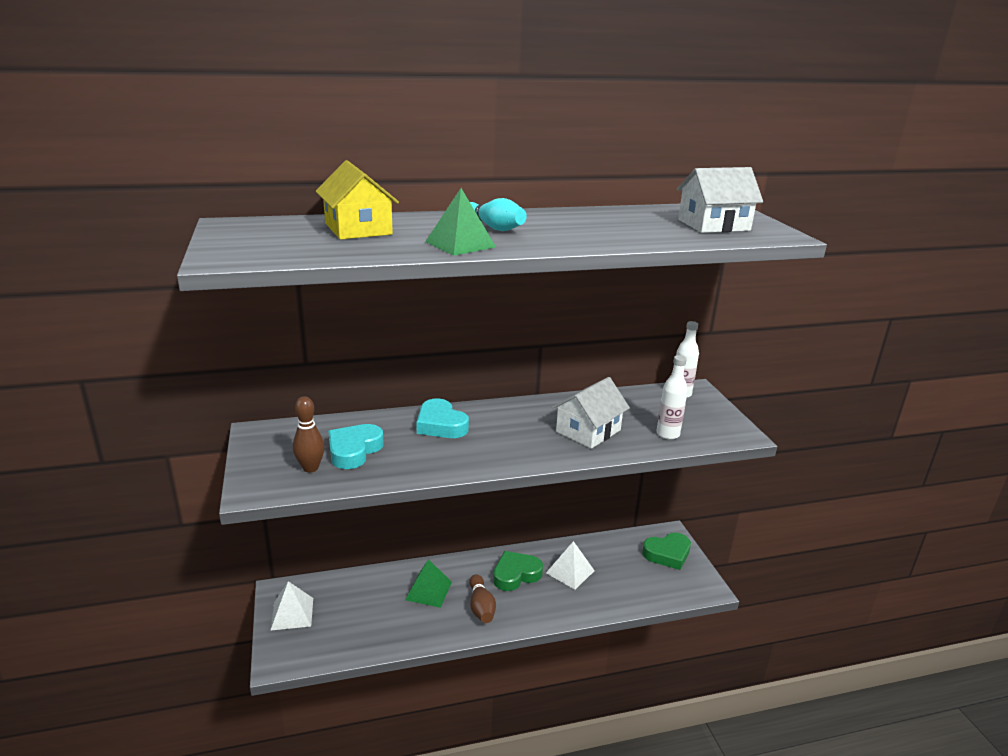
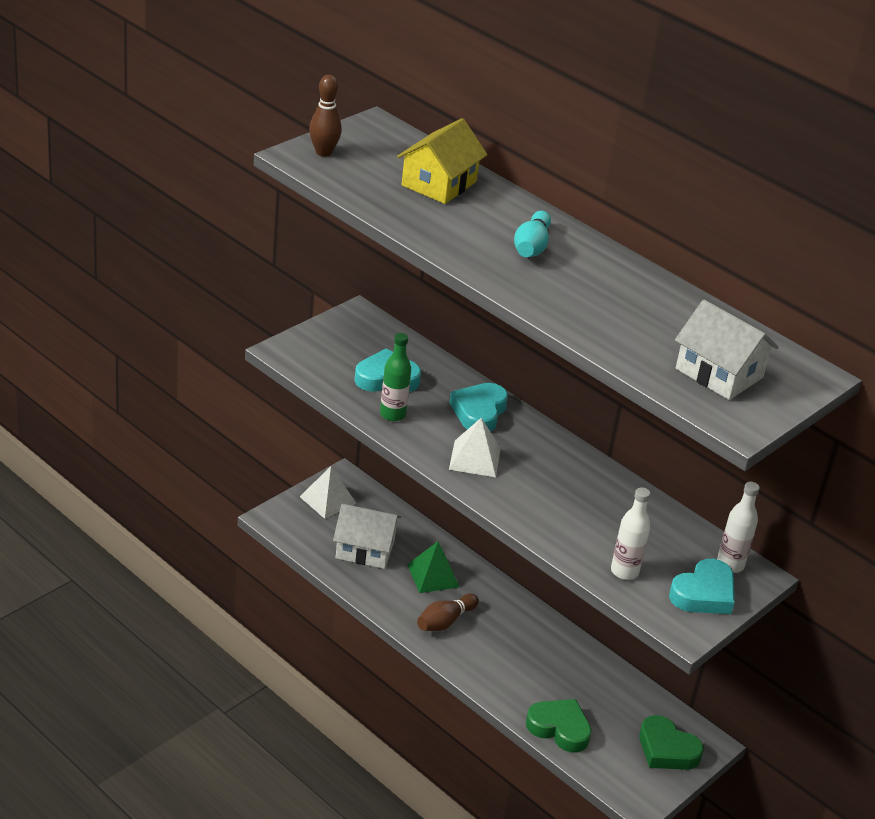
camera: 55 degrees right, 10 degrees up
brown bowling pin [293,396,325,473] -> brown bowling pin moved to [309,75,342,157]
green pyramid [425,188,496,256] -> none
green heart [493,551,543,591] -> green heart moved to [526,699,592,752]
white pyramid [546,541,595,590] -> white pyramid moved to [449,418,501,477]
white house [552,377,630,449] -> white house moved to [333,504,401,569]
none -> green bottle [380,333,411,421]
none -> turquoise heart [669,559,735,614]

